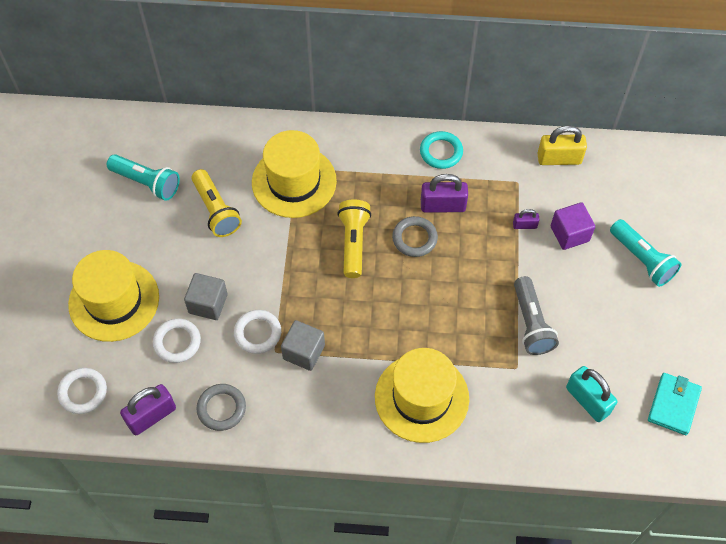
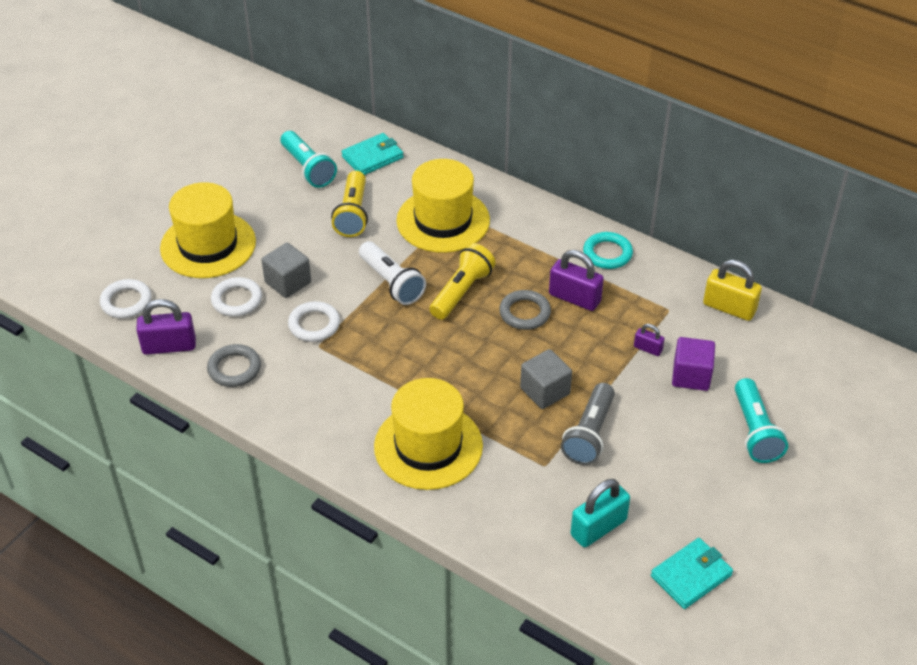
camera: 30 degrees right, 15 degrees down
grey cube [281,320,325,371] -> grey cube moved to [520,349,572,409]
turquoise padlock [566,366,617,422] -> turquoise padlock turned 60 degrees clockwise [571,479,630,547]
none -> turquoise wallet [341,133,403,175]
none -> white flashlight [359,241,426,305]

